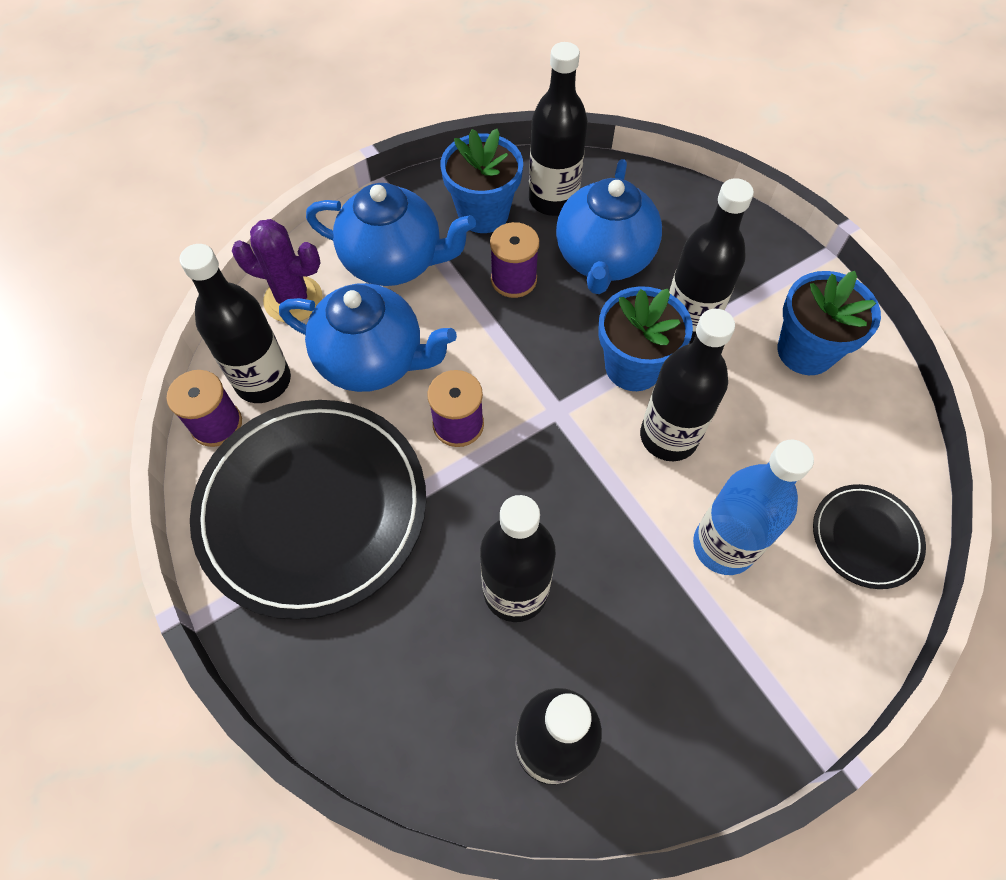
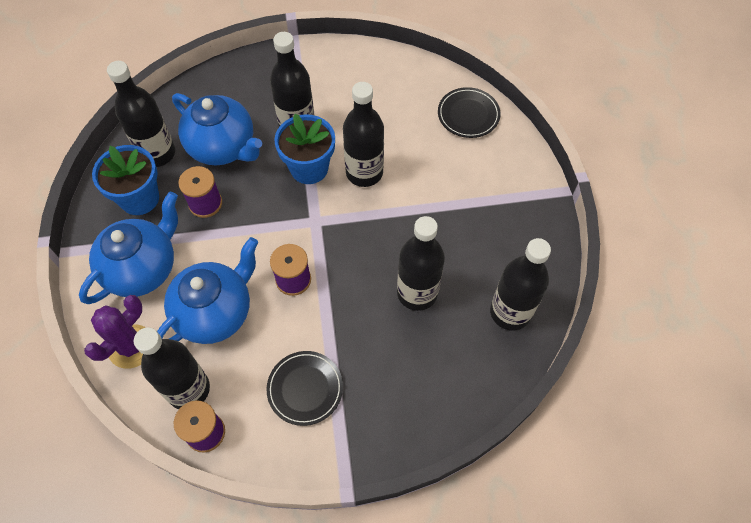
camera: 65 degrees left, 0 degrees up
black plate [190,400,426,620] -> black plate [267,351,343,426], size x0.47
blue bottle [693,440,814,575] -> none
blue flower pot [778,271,881,375] -> none

